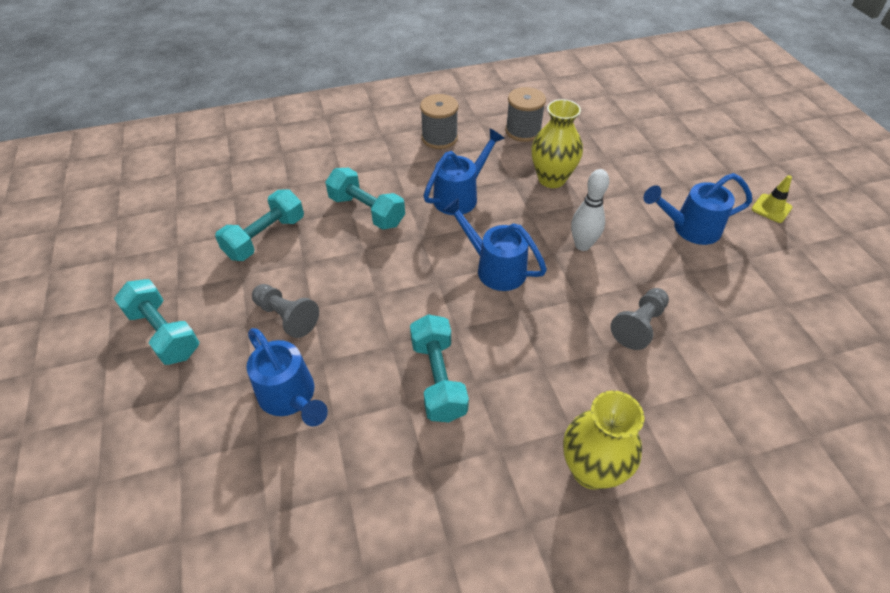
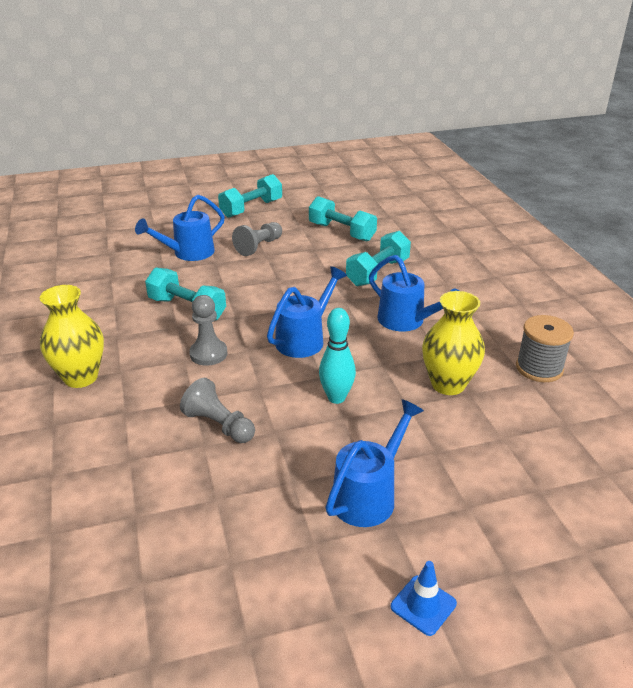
camera: 90 degrees right, 15 degrees down
turquoise dumbbell [410,314,469,422] -> turquoise dumbbell turned 45 degrees clockwise [145,267,226,321]
grey spool [420,94,458,149] -> none
white bowling pin [571,169,609,251] -> turquoise bowling pin [319,308,356,404]
blue watering can [644,173,752,245] -> blue watering can turned 45 degrees clockwise [325,399,424,527]
yellow traffic cone [751,175,793,223] -> blue traffic cone [391,561,457,636]
none -> grey pawn [189,295,228,366]

